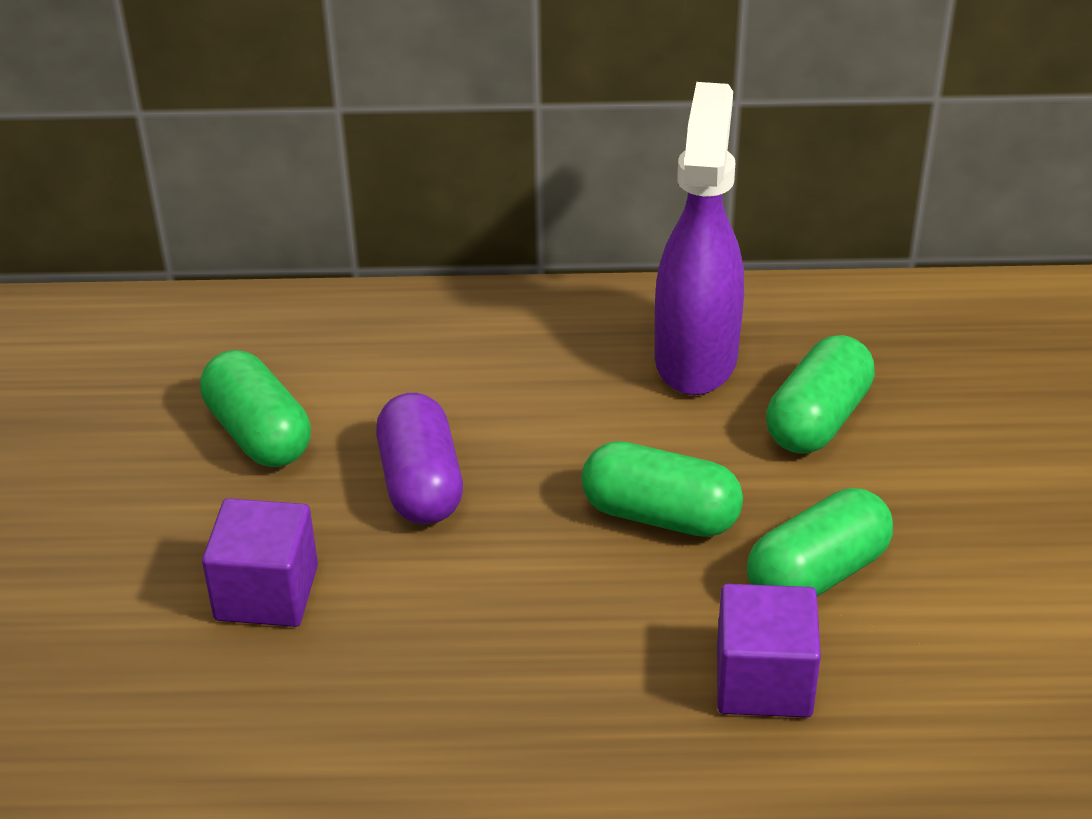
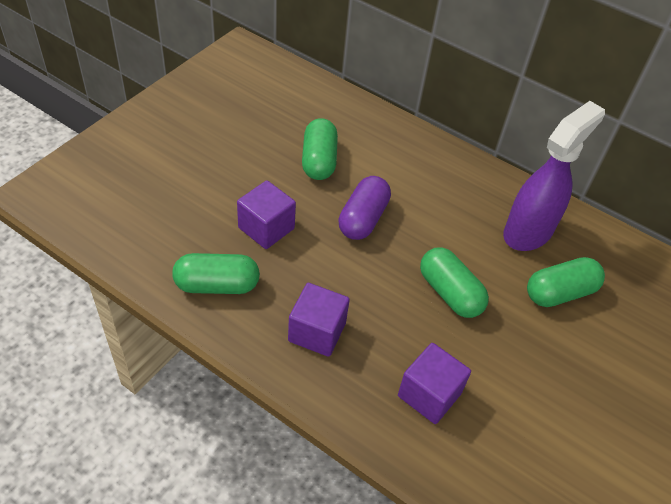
camera: 30 degrees right, 10 degrees up
green capsule [747,488,893,596] -> green capsule moved to [172,253,260,294]
none -> purple cube [288,283,350,357]

